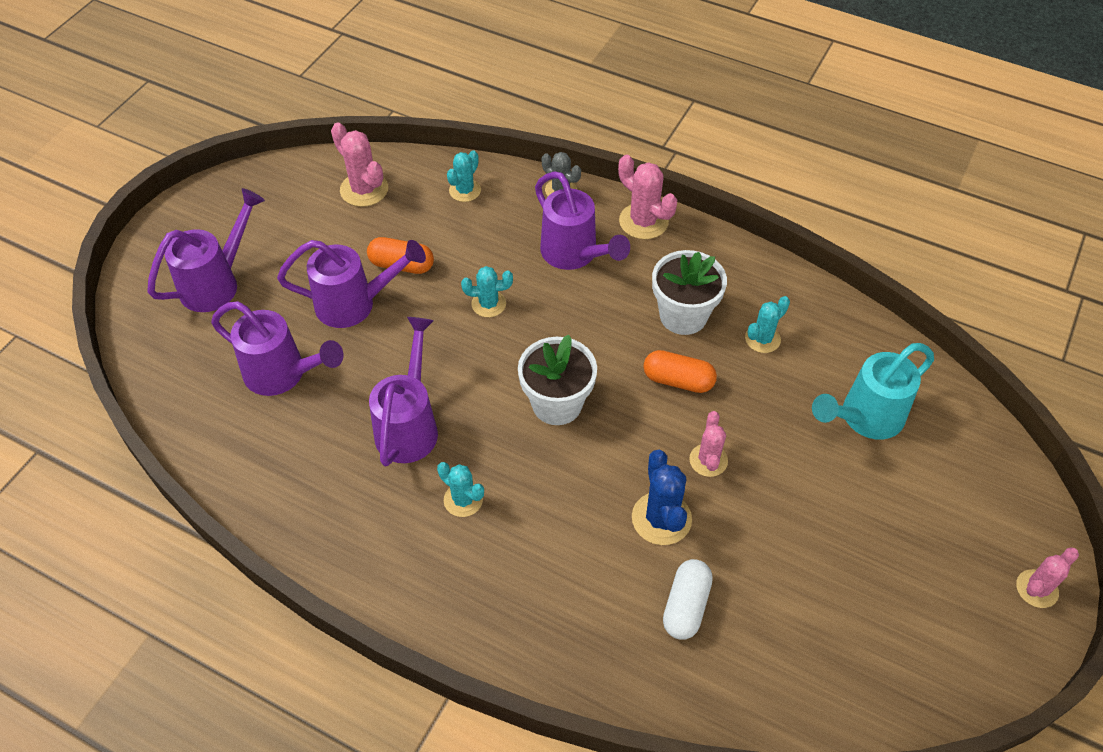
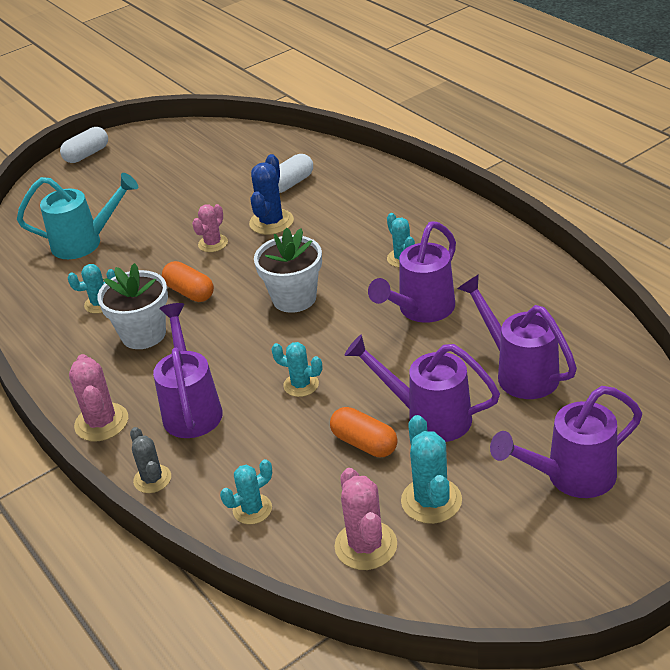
camera: 150 degrees left, 15 degrees down
pink cactus [1016,547,1079,608] -> white capsule [60,127,108,163]
none -> turquoise cactus [401,415,462,524]

